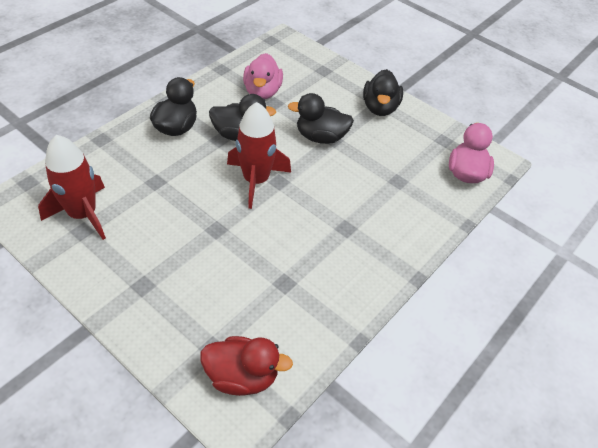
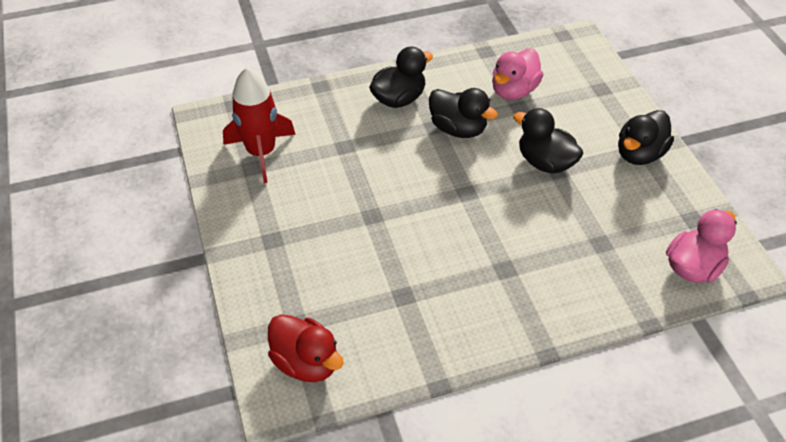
camera: 35 degrees right, 0 degrees up
red rocket [227,102,291,209] -> none

